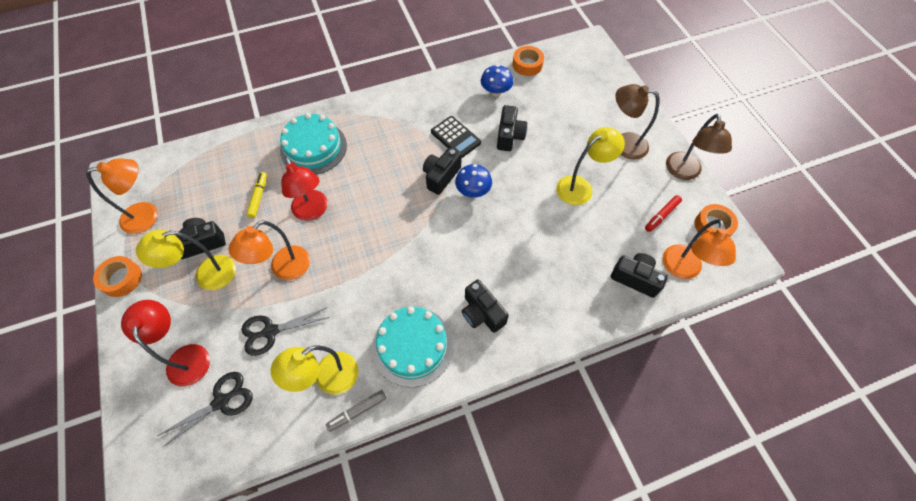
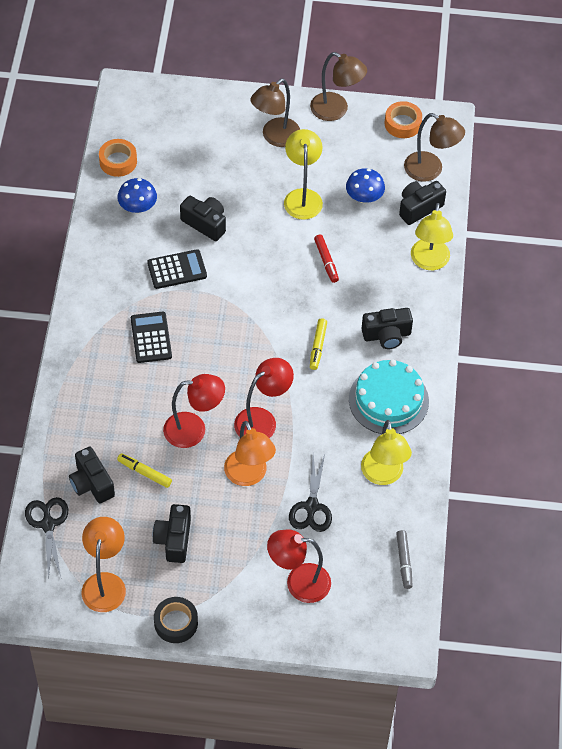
camera: 65 degrees left, 5 degrees down
orange tape [93,256,142,297] -> black tape [154,597,198,643]
yellow lamp [136,230,236,290] -> yellow lamp moved to [411,203,453,270]
black scissors [157,372,253,447] -> black scissors moved to [25,497,68,580]
turquoise cake [280,113,347,175] -> none
grey marker [326,390,386,432] -> grey marker moved to [396,530,412,589]
black camera [423,148,461,195] -> black camera moved to [69,447,115,503]
blue mushroom [455,164,492,198] -> blue mushroom moved to [346,168,385,203]
red marker [645,195,682,232] -> red marker moved to [314,235,339,283]
orange lamp [663,219,736,279] -> brown lamp [404,113,465,182]
none -> black calculator [131,312,172,363]
none -> red lamp [234,358,294,438]
none -> yellow marker [310,318,327,370]

